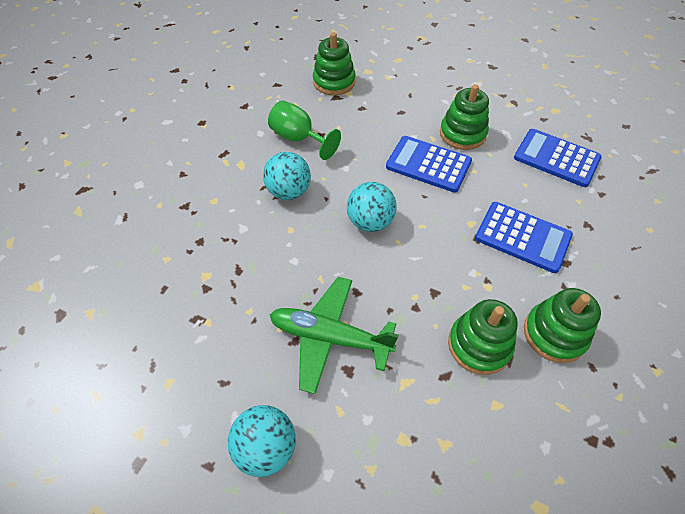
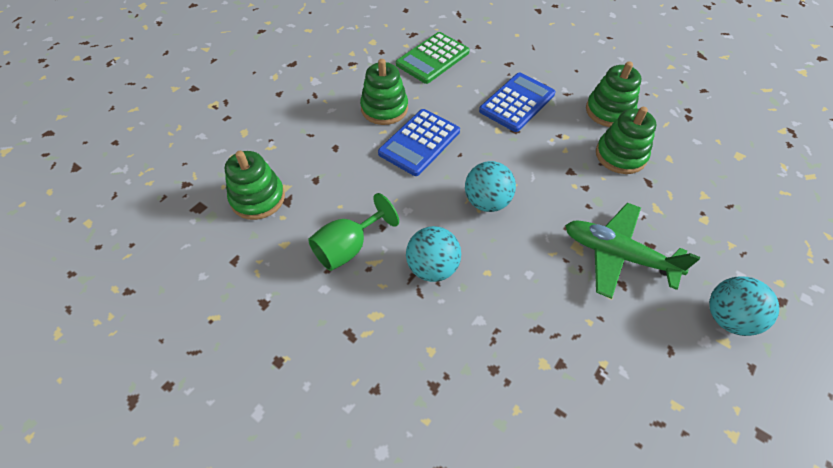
camera: 80 degrees left, 0 degrees up
green plane [270,277,399,394] -> green plane turned 90 degrees clockwise [565,203,700,299]
blue calculator [514,129,602,187] -> green calculator [396,32,470,84]

